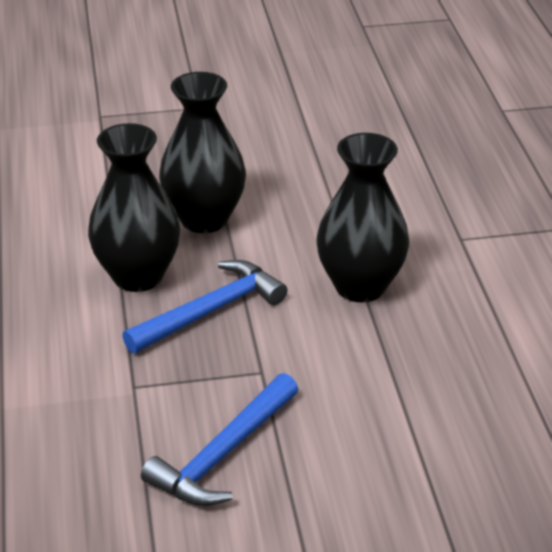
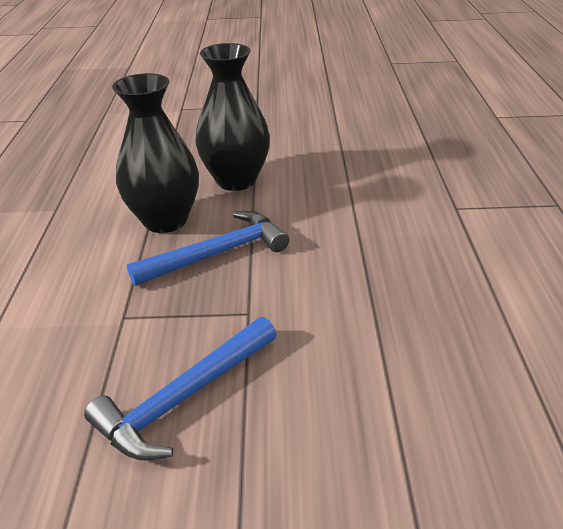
camera: 10 degrees right, 0 degrees up
black vase [316,133,409,302] -> none

